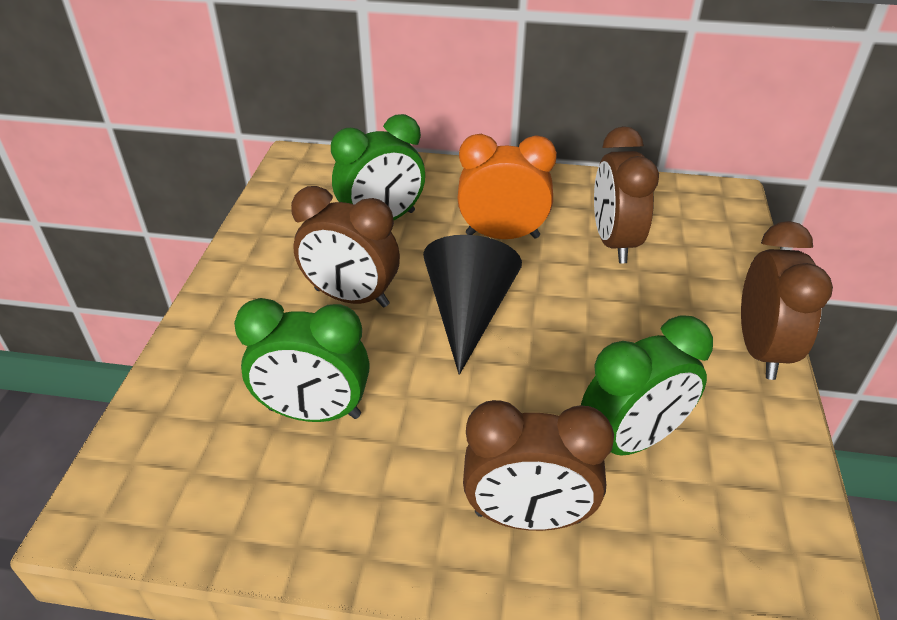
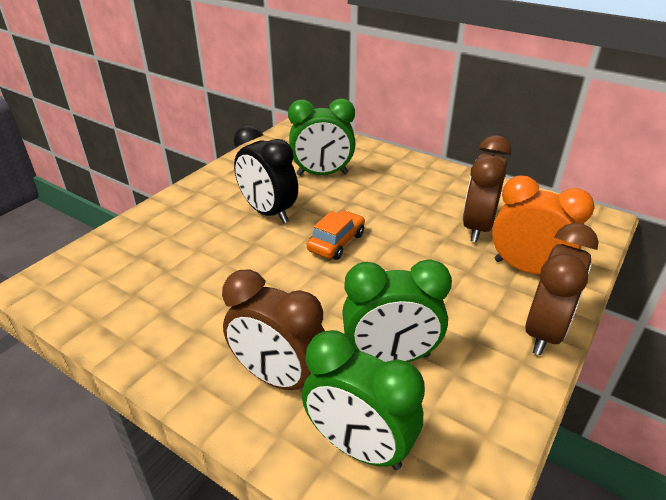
camera: 25 degrees right, 5 degrees down
green clock [234,298,370,422] -> green clock moved to [302,330,425,470]
brown clock [291,186,400,307] -> black clock [234,125,298,224]
black cone [423,235,522,375] -> orange car [307,210,365,260]
orange clock [457,134,557,239] -> orange clock moved to [492,176,594,275]

